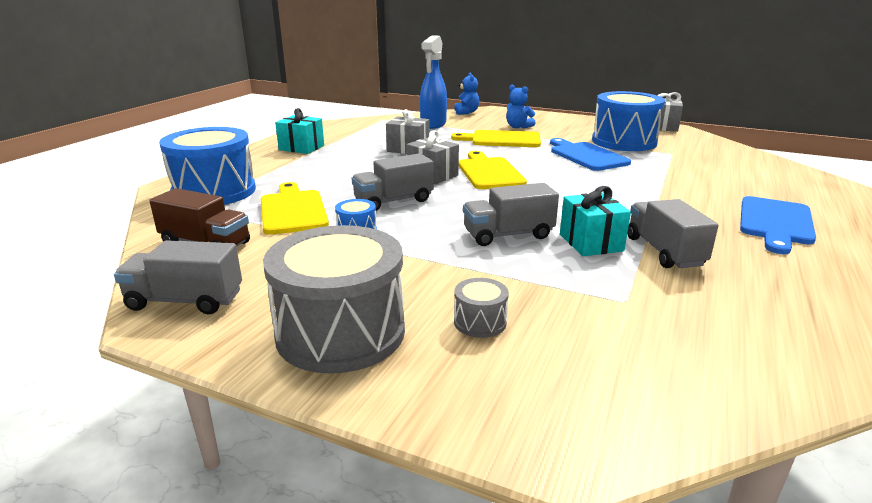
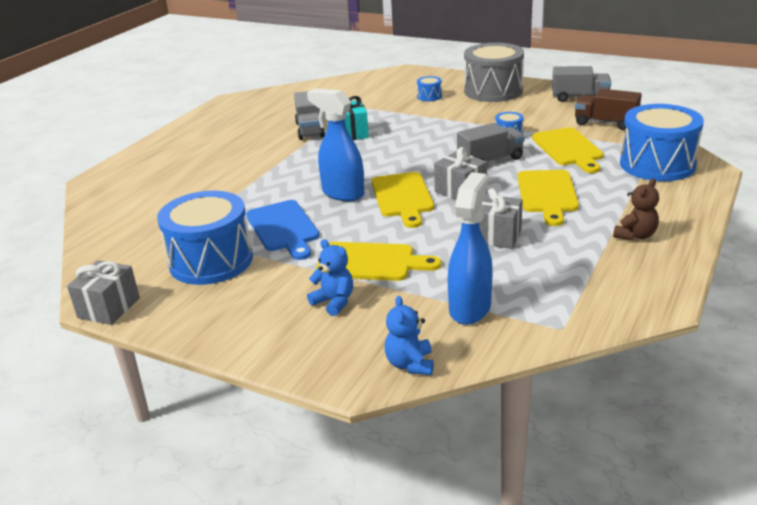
camera: 175 degrees left, 5 degrees up
turquoise gift [275,108,324,154] -> brown teddy bear [613,178,659,240]
grey drum [454,278,509,338] -> blue drum [417,76,442,101]
grey truck [463,183,559,246] -> none
blue cutting board [740,196,816,254] -> none
none -> blue spray bottle [307,89,364,201]
none -> yellow cutting board [518,170,579,226]

